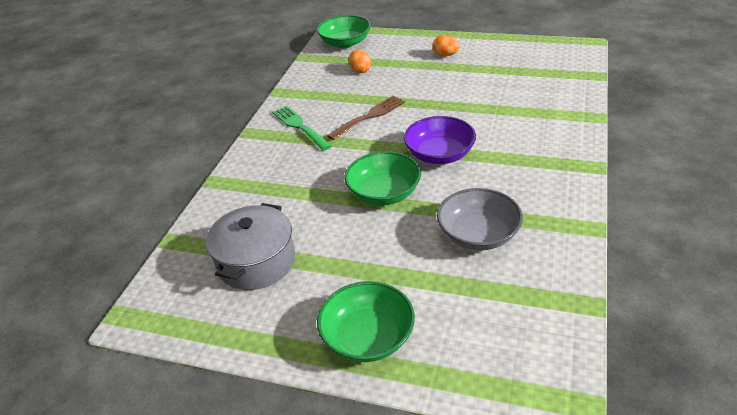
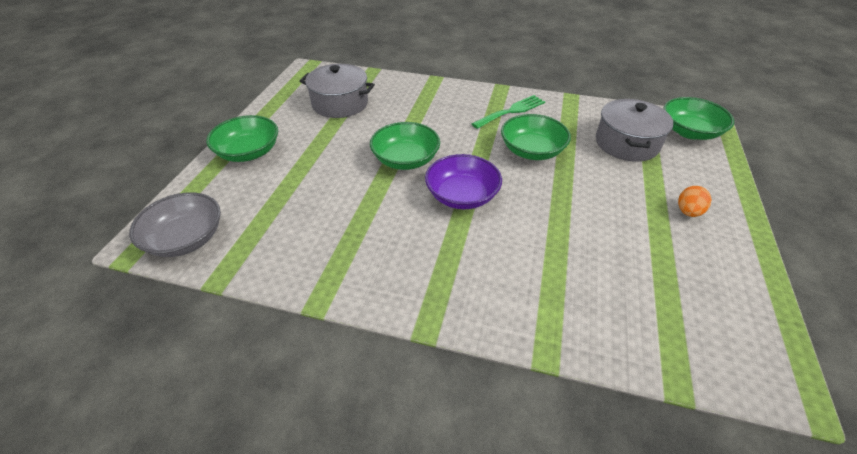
camera: 85 degrees right, 5 degrees up
brown fork [327,95,405,140] -> green bowl [501,114,571,160]
orange egg [349,50,371,73] -> grey pot [596,99,674,162]
grey bowl [437,188,523,250] -> grey bowl moved to [129,192,221,257]

